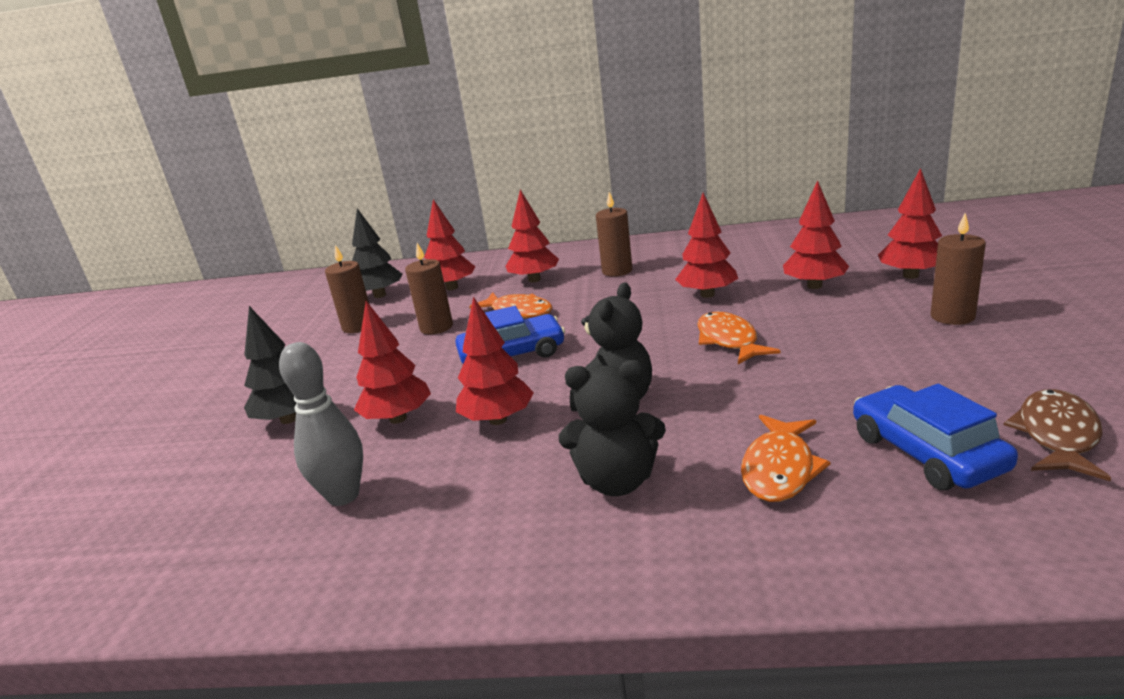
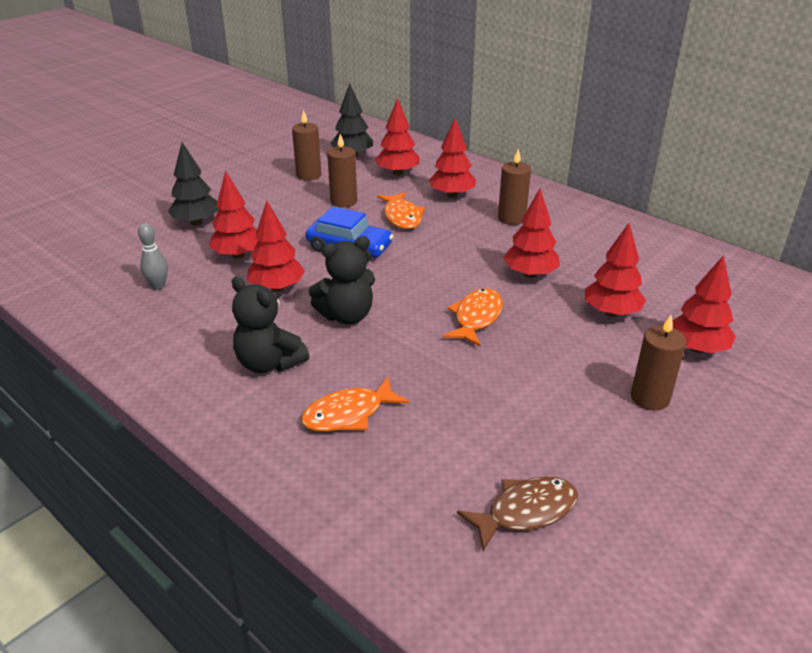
camera: 35 degrees right, 10 degrees up
grey bowling pin [279,342,363,506] -> grey bowling pin [138,223,168,290], size x0.64
blue car [853,384,1018,490] -> none

